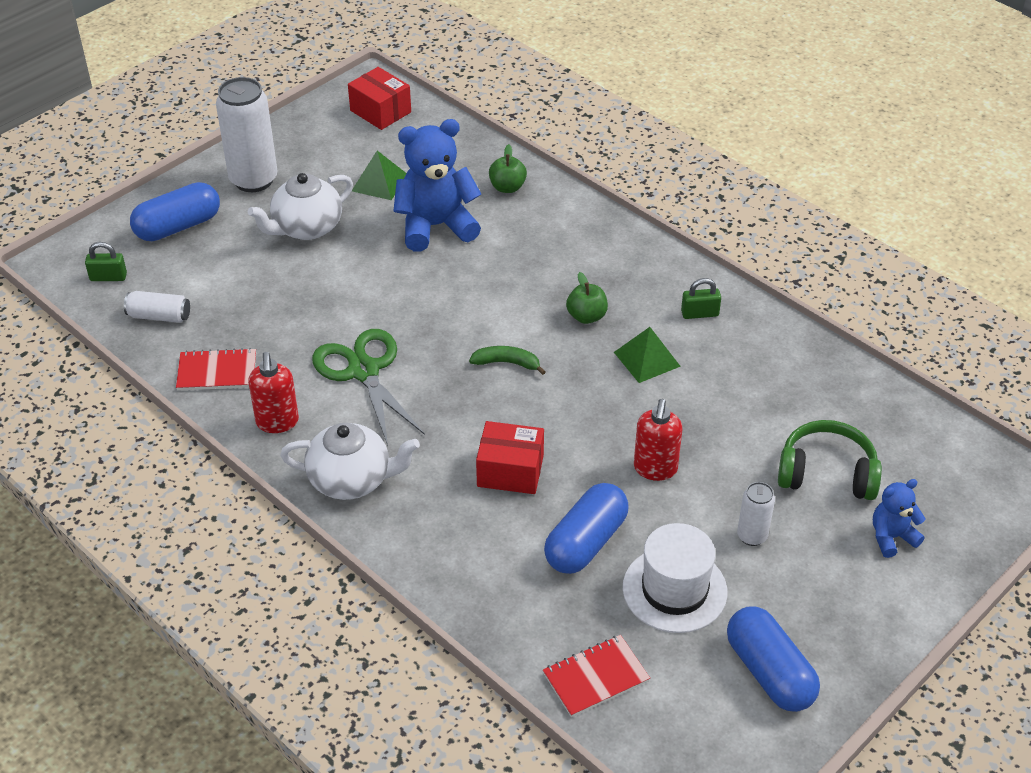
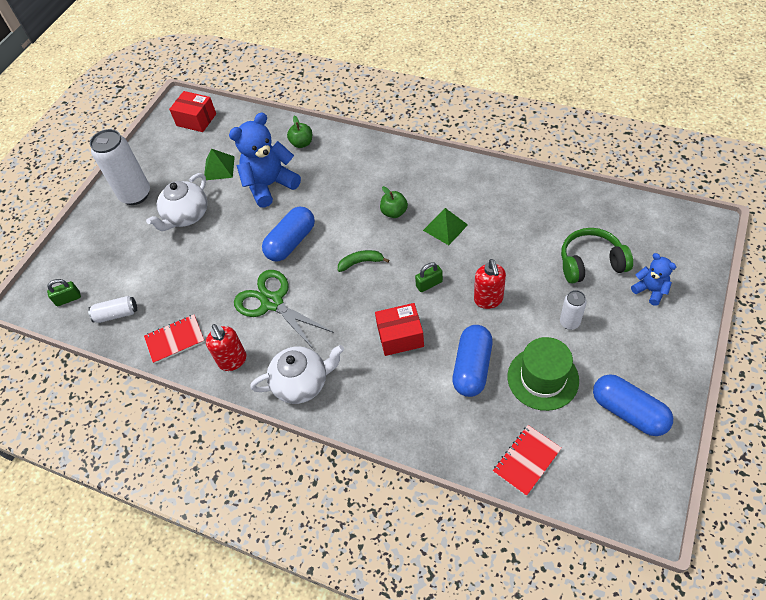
camera: 15 degrees left, 10 degrees up
blue capsule [130,182,220,241] -> blue capsule moved to [262,207,315,261]
white hat [623,523,728,633] -> green hat [508,337,579,411]
green padlock [681,278,721,319] -> green padlock moved to [415,262,443,292]
blue teddy bear [873,479,926,558] -> blue teddy bear turned 90 degrees clockwise [631,253,676,306]

